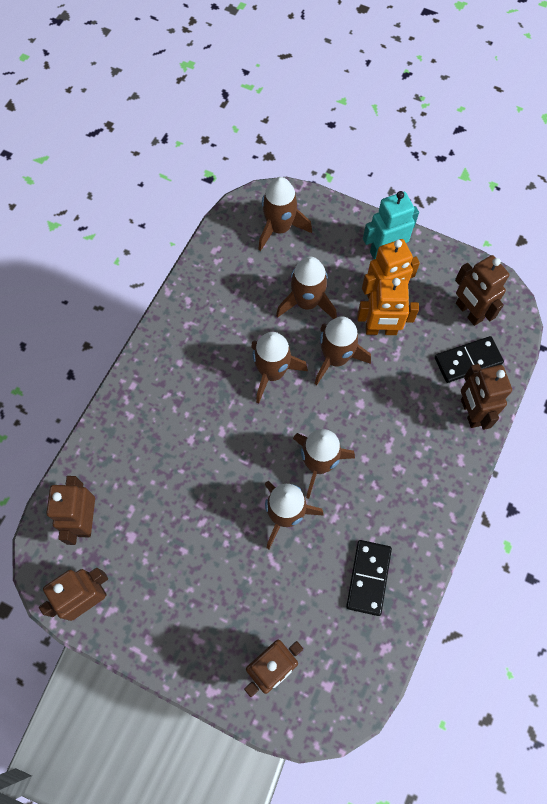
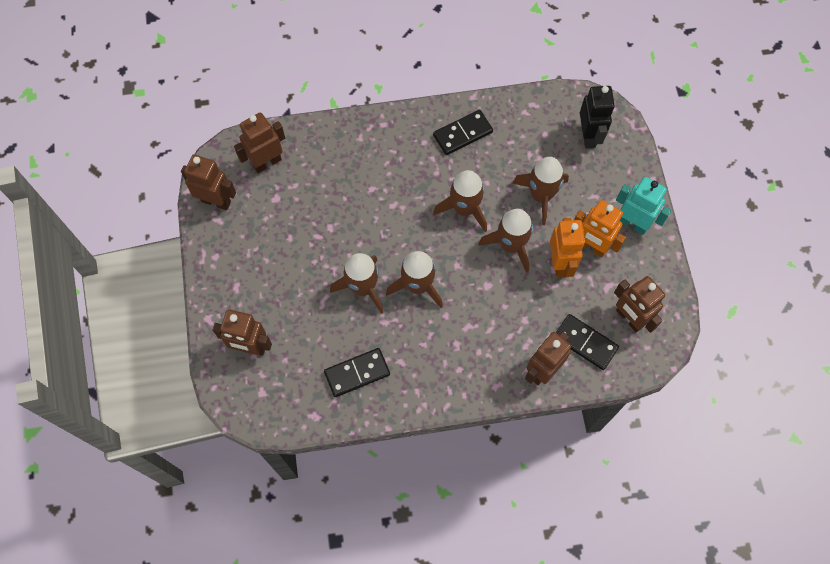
camera: 55 degrees right, 0 degrees up
brown rocket [258,177,312,251] -> black robot [580,86,615,148]
orange robot [357,278,419,335] -> orange robot turned 150 degrees counterclockwise [550,218,585,277]
brown robot [455,255,509,326] -> brown robot turned 60 degrees counterclockwise [614,276,665,333]
none -> black domino [433,110,493,155]

